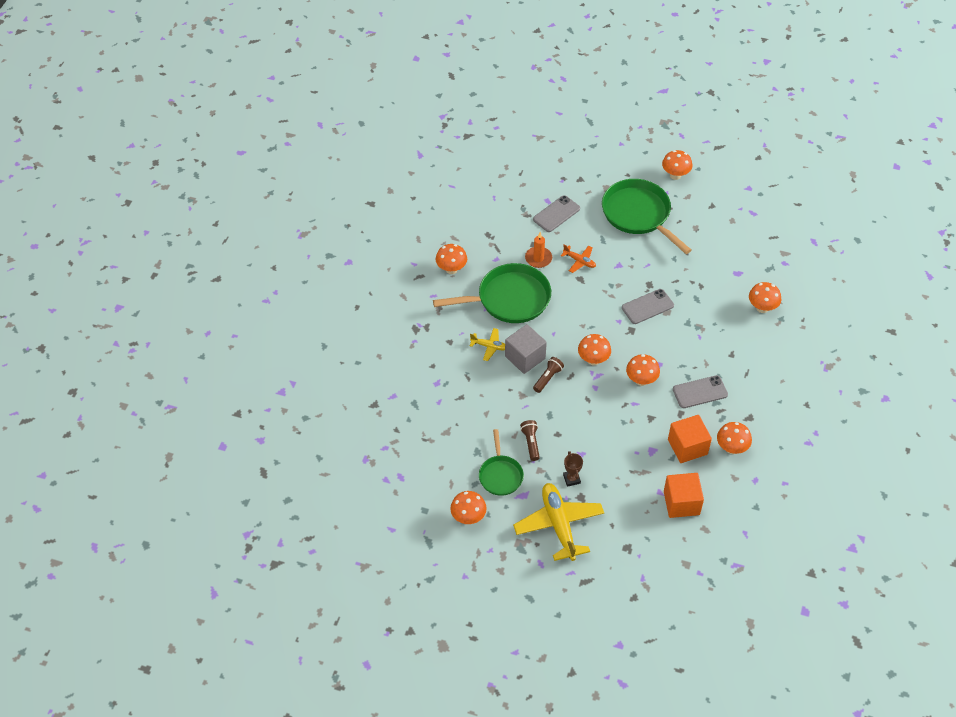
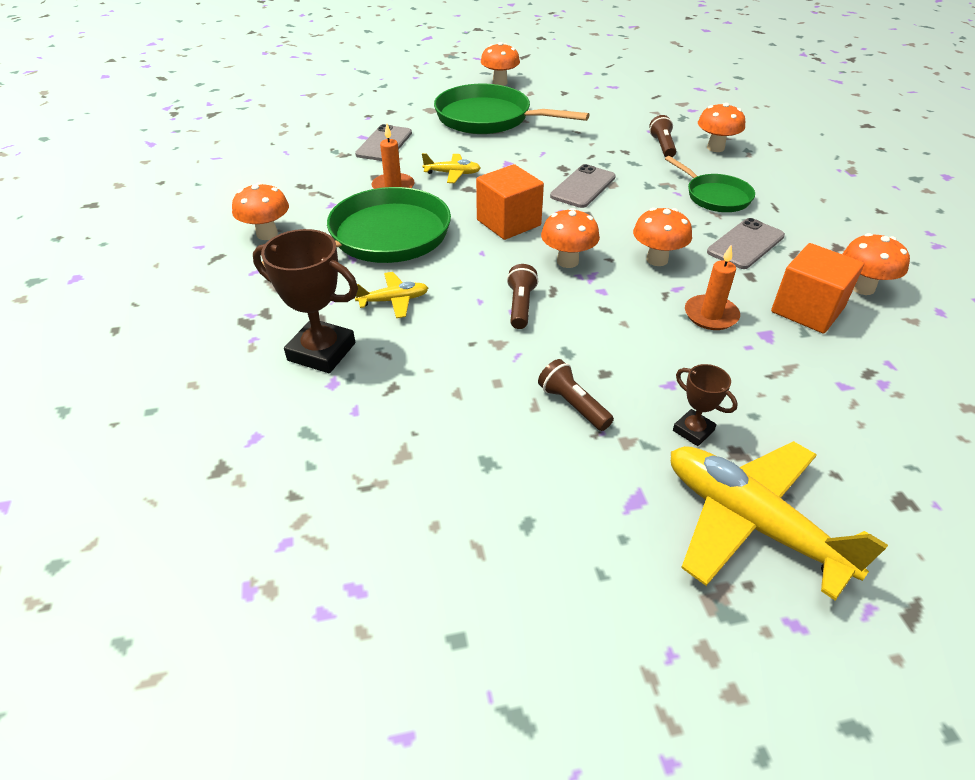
camera: 30 degrees left, 10 degrees down
orange mushroom [450,491,486,524] -> none
green pan [479,429,524,496] -> green pan moved to [665,156,755,212]
grey cube [505,324,547,374] -> none
orange plane [561,244,596,273] -> yellow plane [422,153,481,183]
orange cube [664,473,704,518] -> orange cube moved to [476,164,544,240]
none -> brown trophy [253,229,358,373]
none -> brown flashlight [649,115,676,157]
none -> orange candle [685,245,740,330]

